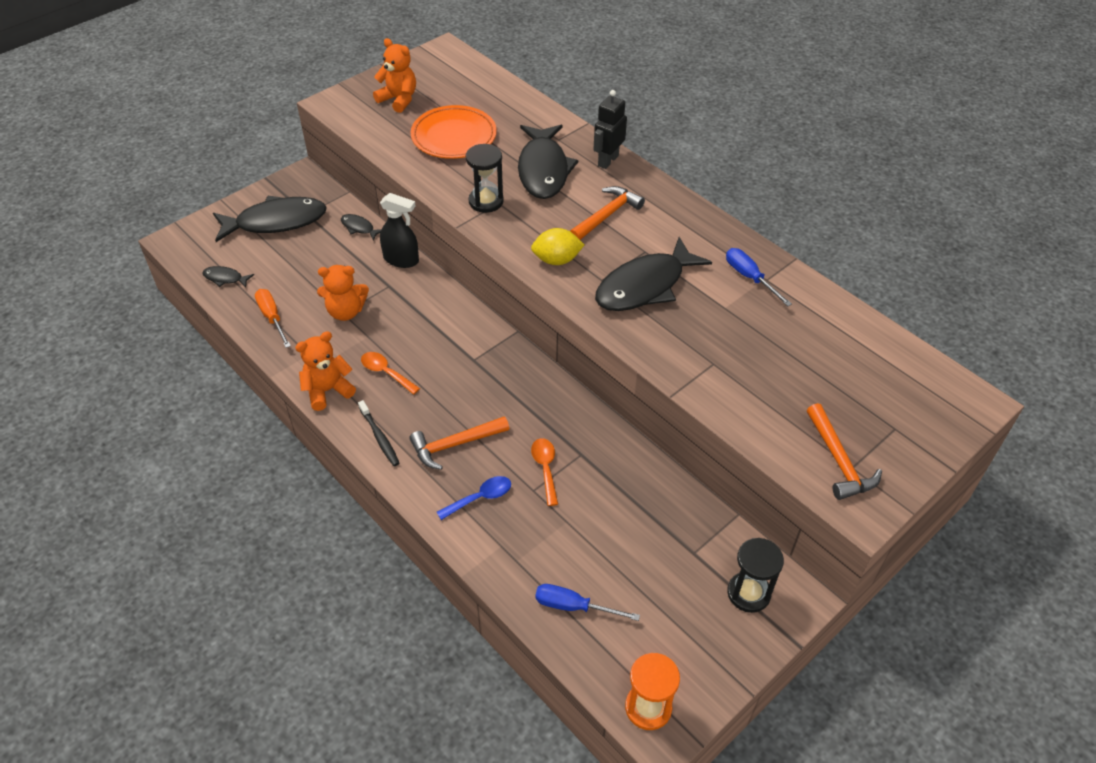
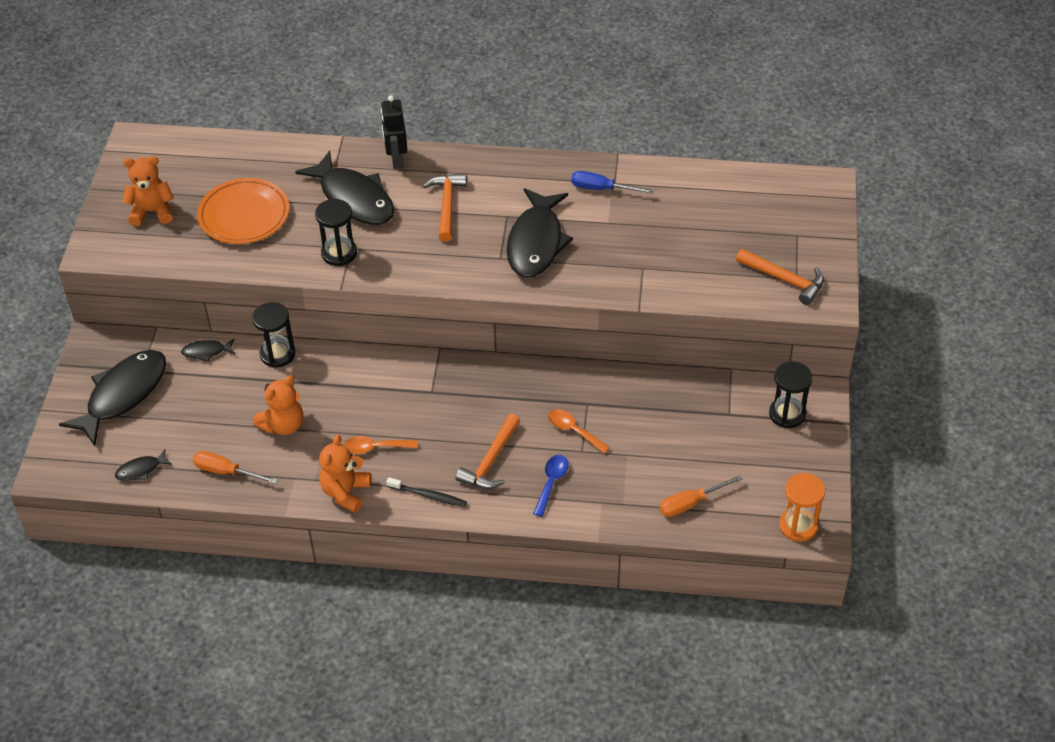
camera: 40 degrees left, 0 degrees up
black spray bottle [380,193,419,268] -> black hourglass [252,302,295,368]
yellow lemon [531,228,584,265] -> none
blue screwdriver [535,584,640,621] -> orange screwdriver [660,475,743,517]

